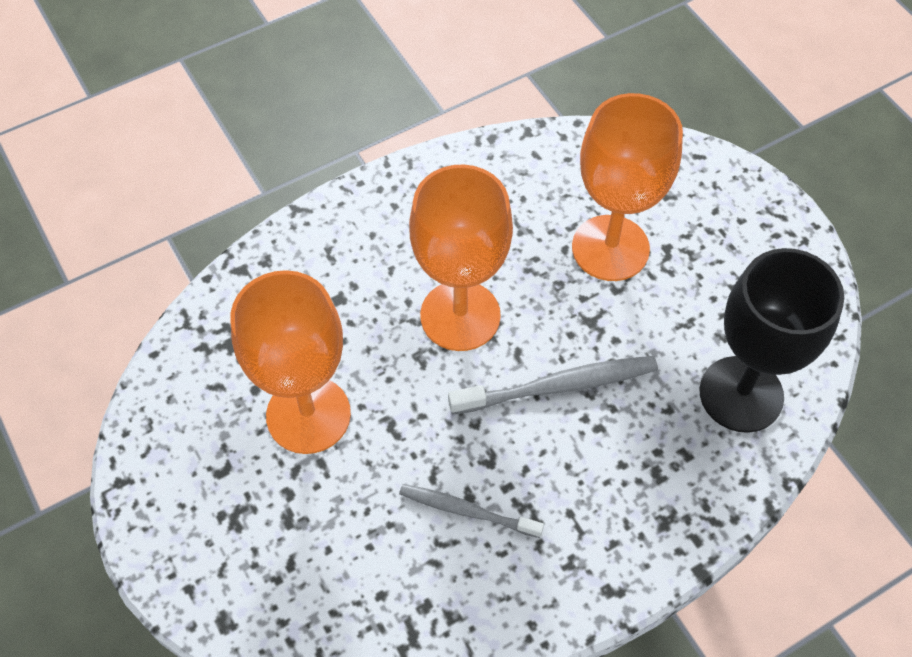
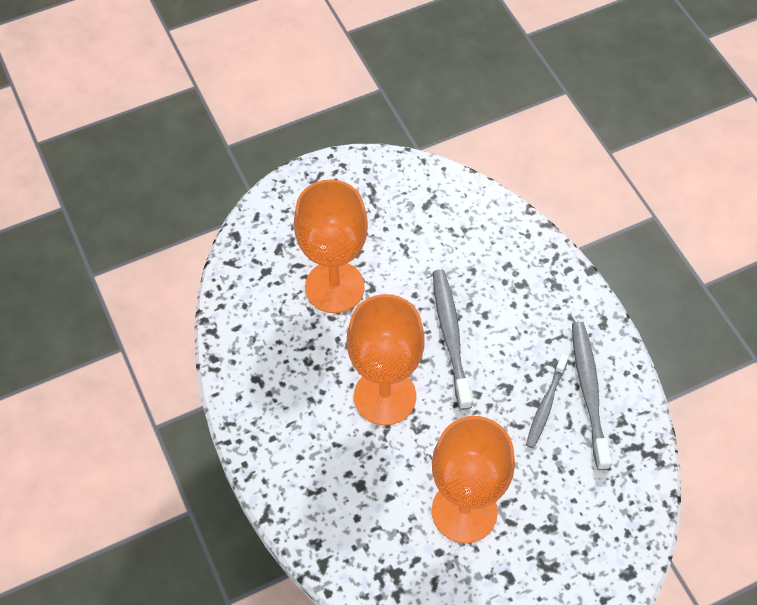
camera: 85 degrees left, 0 degrees up
black goblet [700,248,844,433] -> none
none -> grey toothbrush [572,322,612,470]

